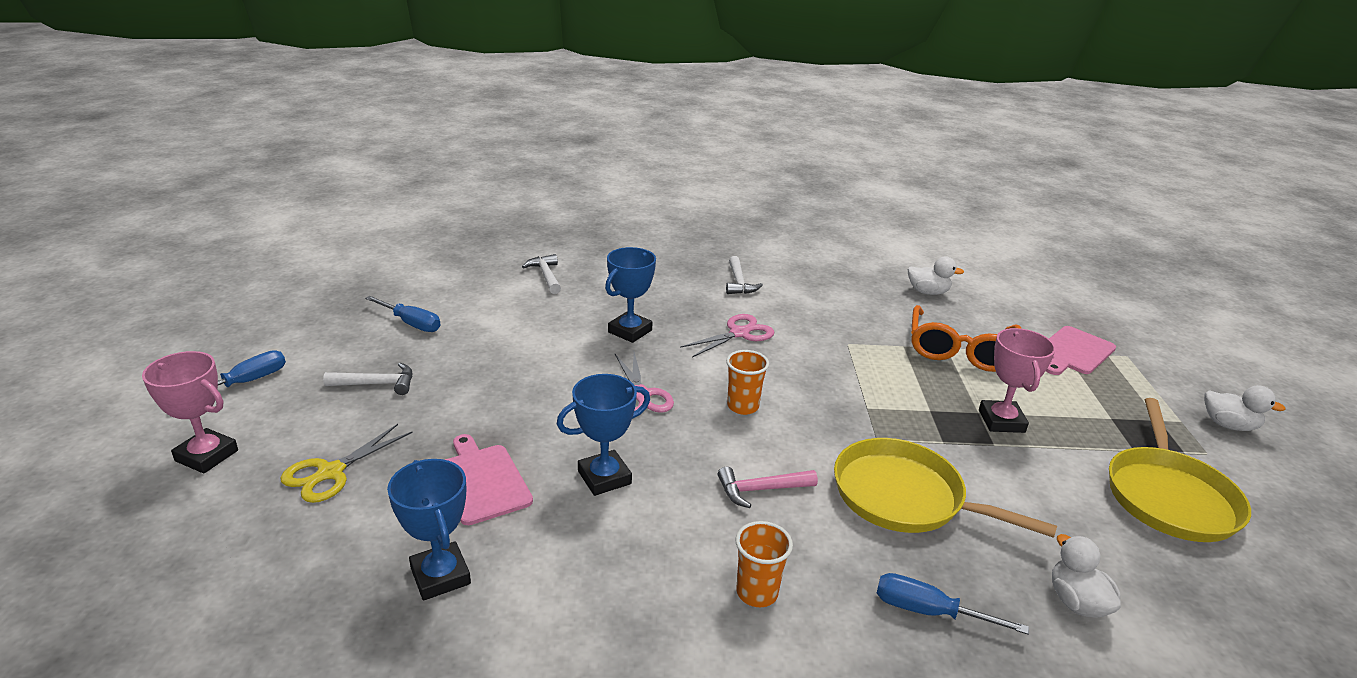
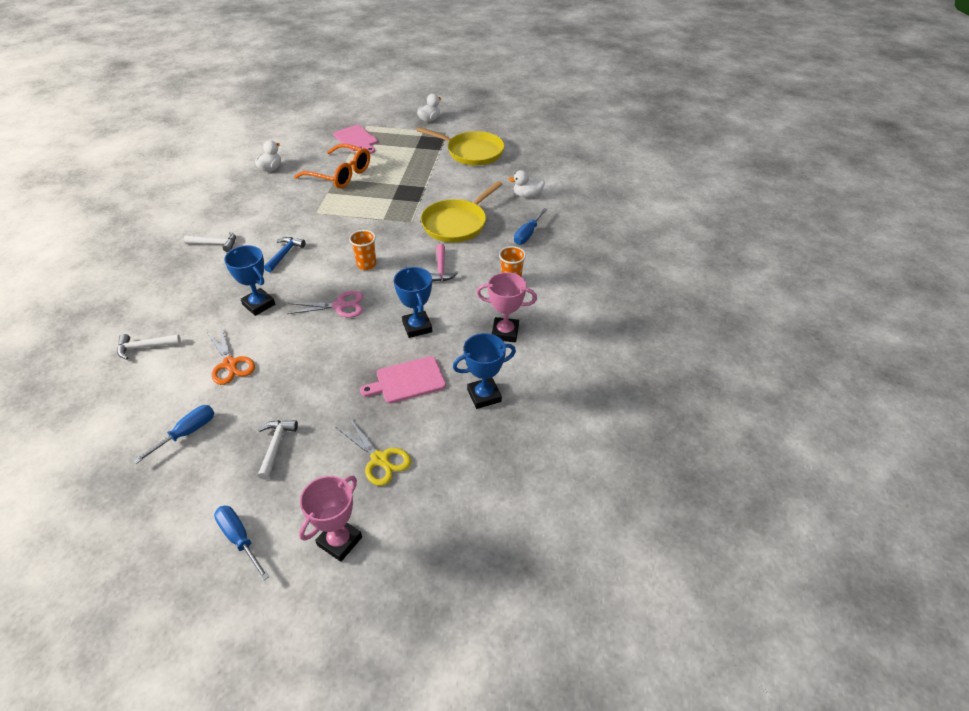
camera: 80 degrees left, 15 degrees up
pink scissors [680,314,774,357] -> blue hammer [264,237,306,272]
pink trophy [979,328,1056,433] -> pink trophy moved to [477,272,537,342]
none -> orange scissors [208,327,255,385]

